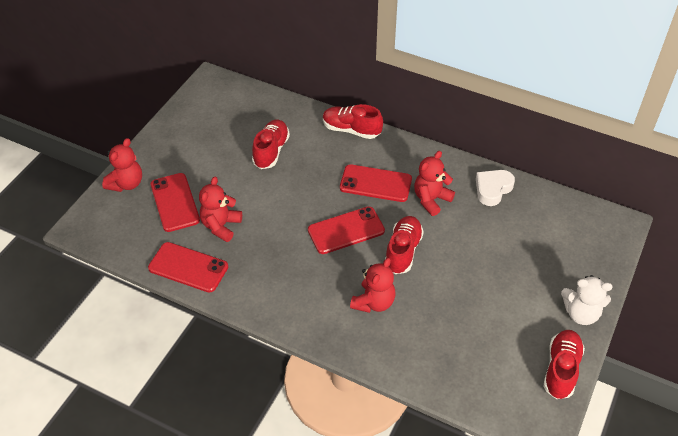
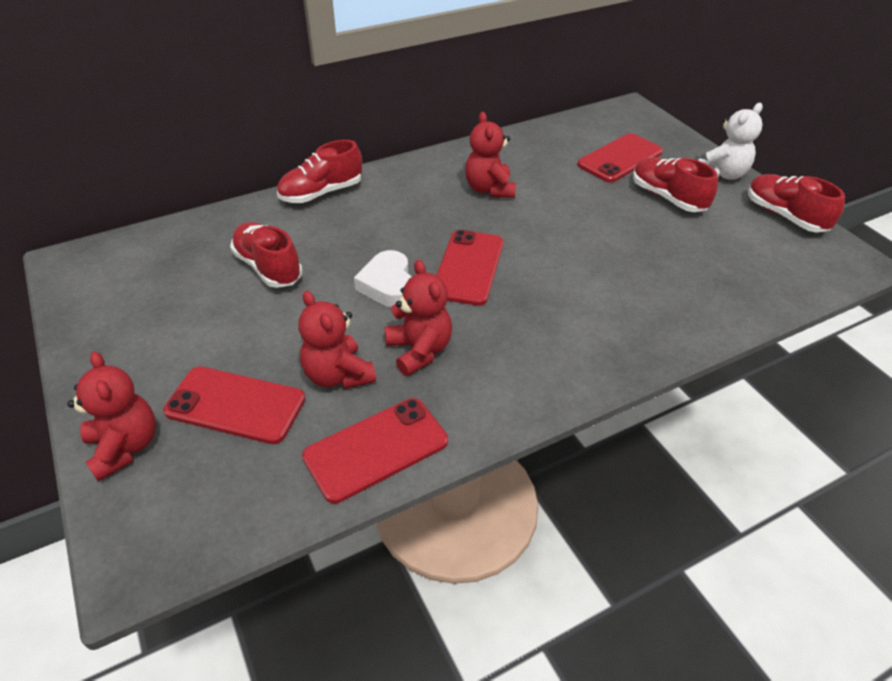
camera: 55 degrees left, 5 degrees down
red phone [340,164,412,202] -> red phone moved to [577,133,663,183]
red teddy bear [350,258,396,313] -> red teddy bear moved to [384,260,452,376]
red shoe [385,216,424,274] -> red shoe moved to [633,157,718,212]
white heart [476,170,515,206] -> white heart moved to [354,250,412,308]

